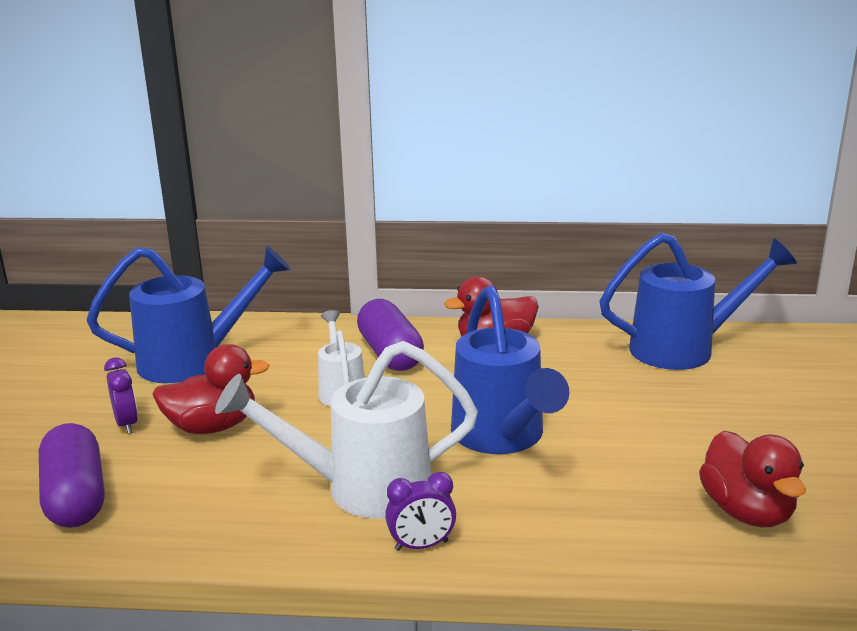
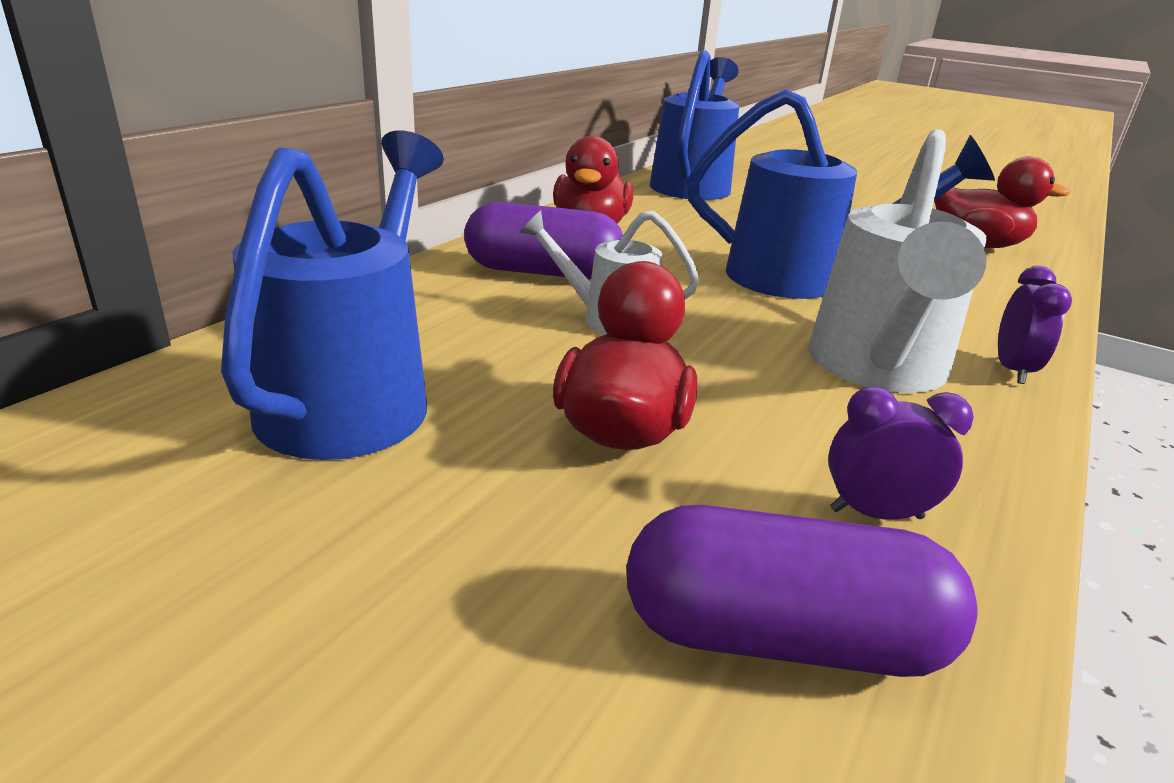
camera: 65 degrees left, 5 degrees up
purple clock [104,357,138,434] -> purple clock moved to [828,386,974,519]

